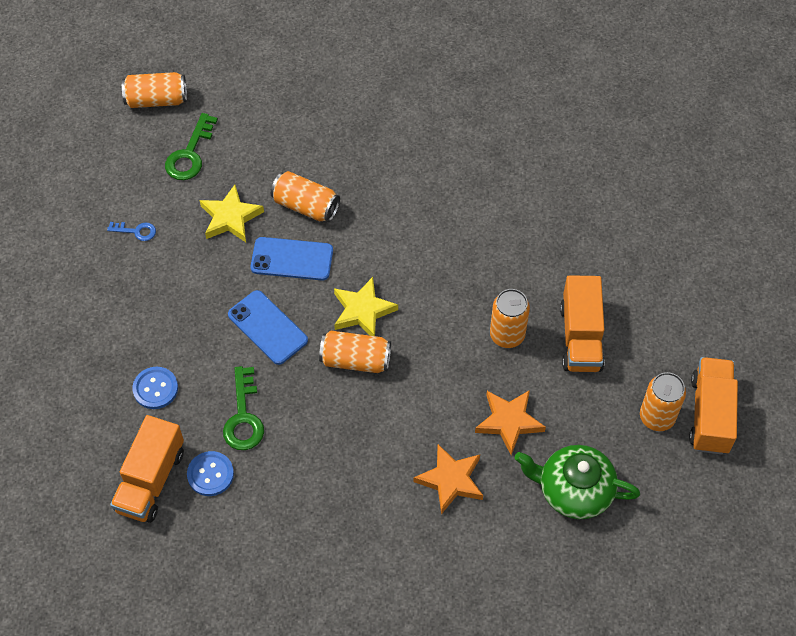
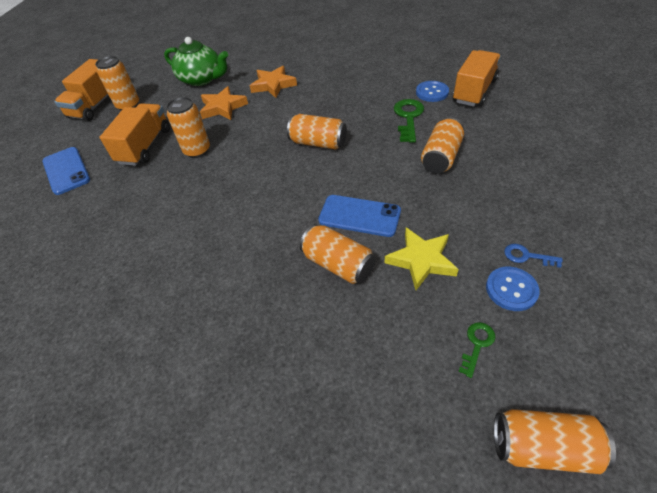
camera: 165 degrees left, 10 degrees down
blue button [132,367,178,409] -> blue button moved to [486,267,540,311]
green key [165,113,218,180] -> green key [458,322,496,378], size x0.57
blue phone [228,290,308,365] -> blue phone moved to [43,147,90,195]
yellow star [334,277,398,336] -> none
none -> orange can [421,117,464,173]

